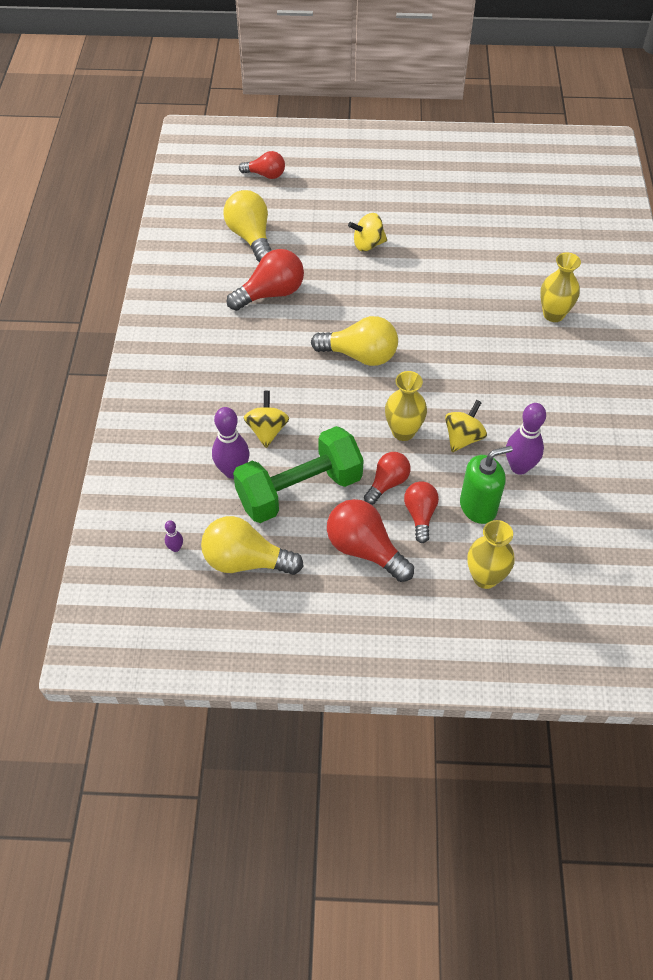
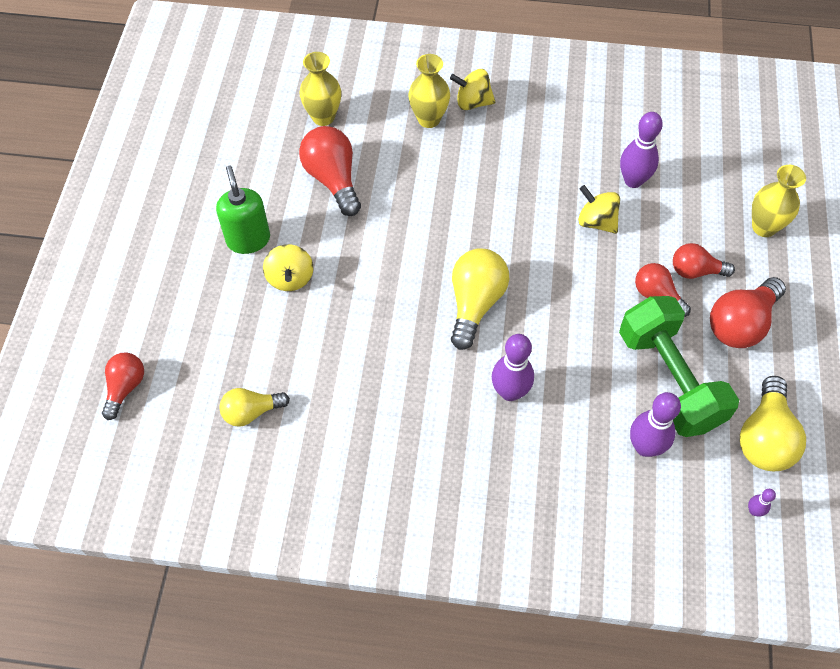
camera: 85 degrees left, 5 degrees up
yellow light bulb [223,190,271,262] -> yellow light bulb [219,388,290,427], size x0.63
red light bulb [227,249,304,311] -> red light bulb moved to [299,126,361,216]
yellow spinning top [244,391,289,448] -> yellow spinning top moved to [450,69,495,110]
yellow vase [385,371,427,441] -> yellow vase moved to [300,52,341,126]
green soap dispenser [460,446,513,524] -> green soap dispenser moved to [216,166,270,254]
none -> purple bowling pin [492,334,534,401]

